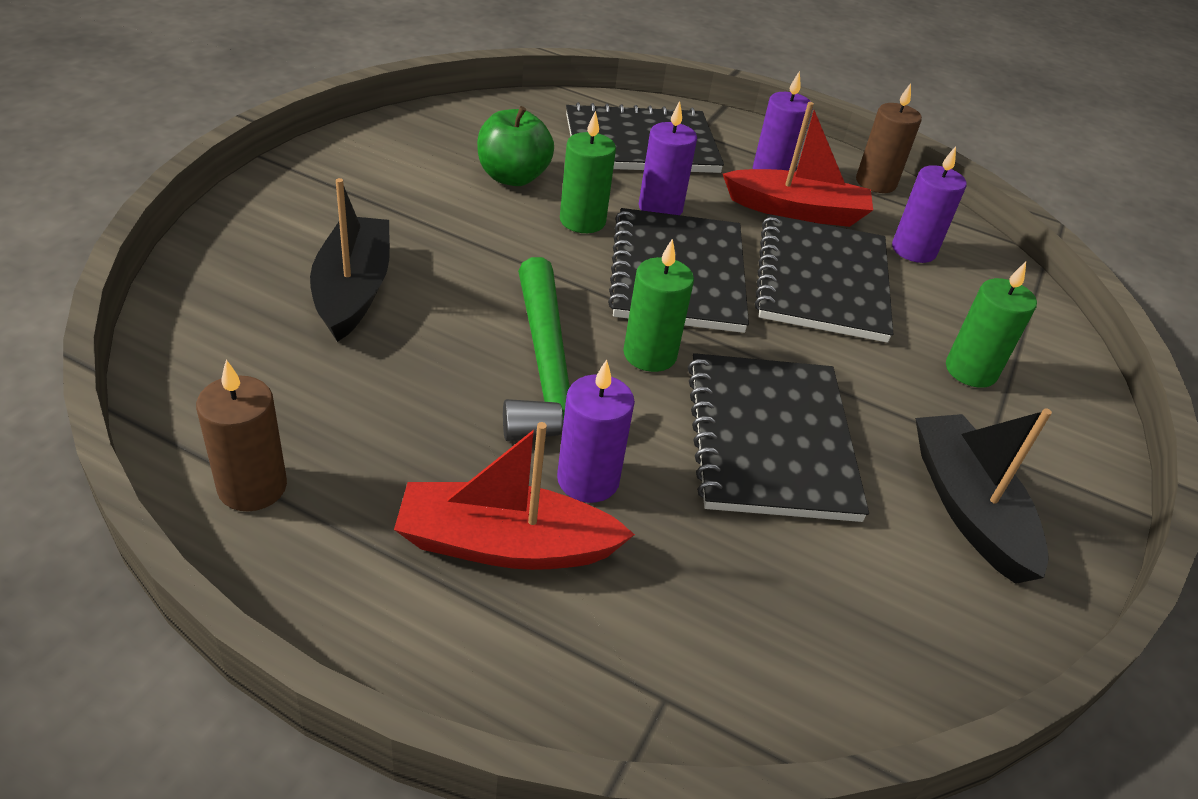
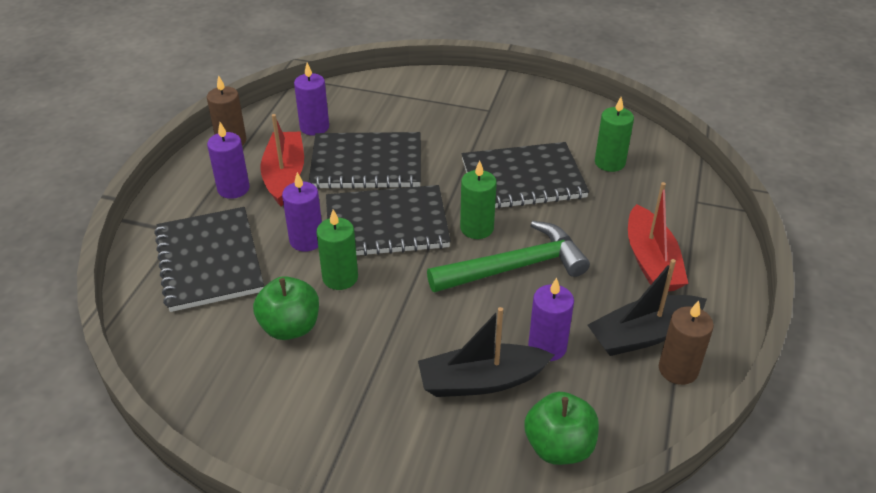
camera: 95 degrees left, 0 degrees up
purple candle [557,359,635,503] -> purple candle moved to [528,278,574,361]
black boat [915,408,1052,584] -> black boat moved to [588,259,707,356]
green candle [946,262,1037,388] -> green candle moved to [595,97,634,172]
none -> green apple [524,392,599,465]

